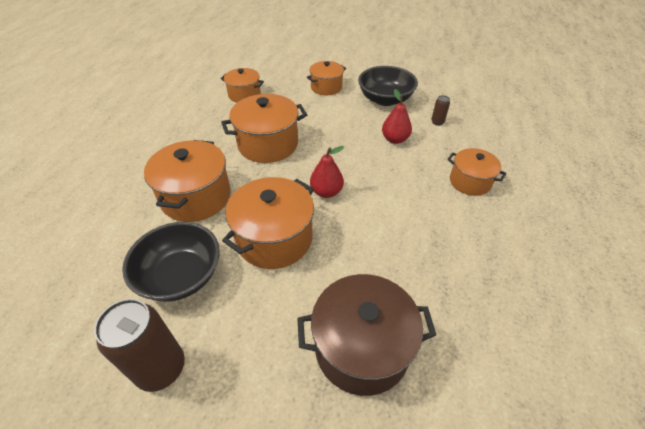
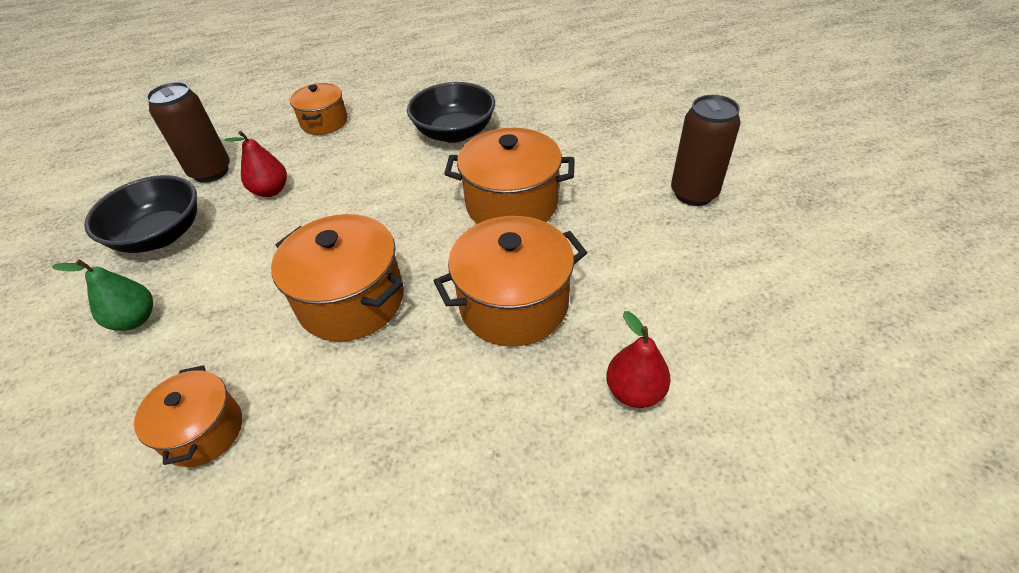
camera: 120 degrees left, 0 degrees up
black bowl [122,222,220,302] -> black bowl moved to [407,82,495,143]
brown pot [297,274,436,396] -> none
orange pot [307,61,346,95] -> green pear [52,259,153,331]
red pear [310,146,344,198] -> red pear moved to [606,311,671,408]
brown can [431,95,450,126] -> brown can [146,82,230,183], size x2.19

